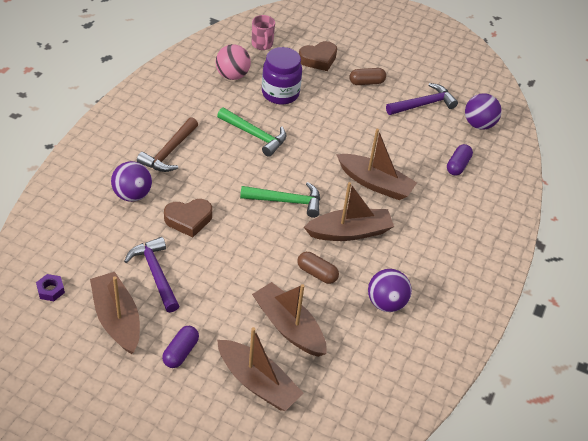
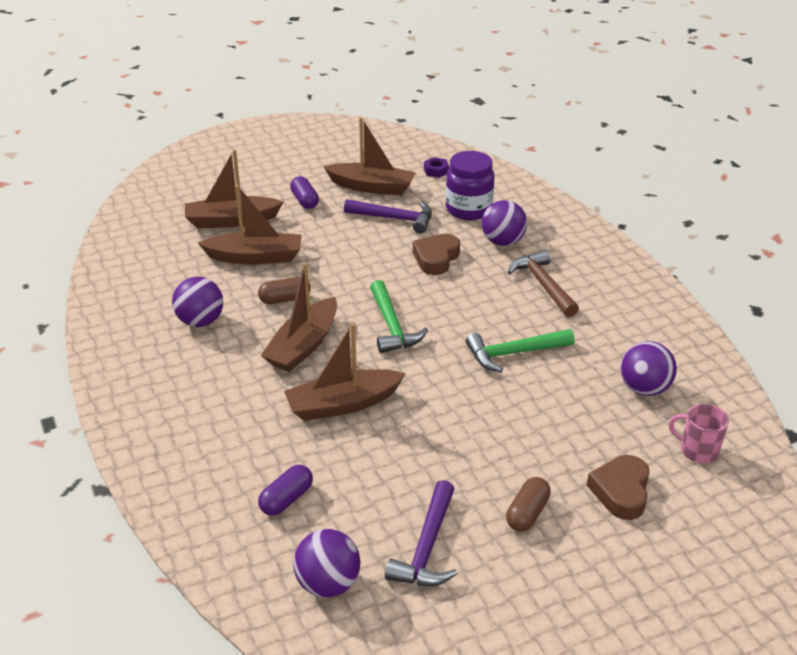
camera: 135 degrees right, 10 degrees down
pink ball [216,44,251,80] -> purple ball [620,341,677,396]
green hammer [240,182,320,218] -> green hammer turned 60 degrees counterclockwise [370,280,428,353]
purple jar [262,47,302,105] -> purple jar moved to [445,151,495,220]
purple capsule [447,144,473,176] -> purple capsule turned 60 degrees clockwise [258,465,313,516]

